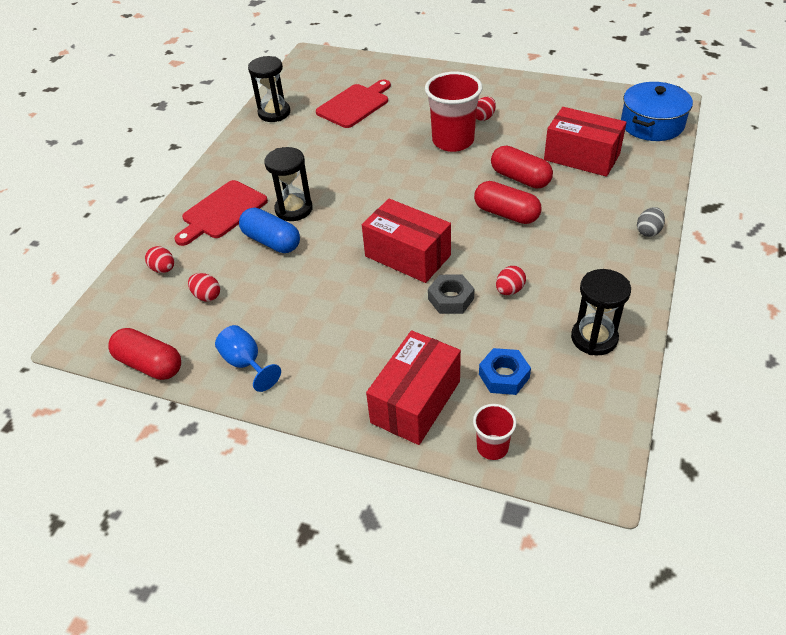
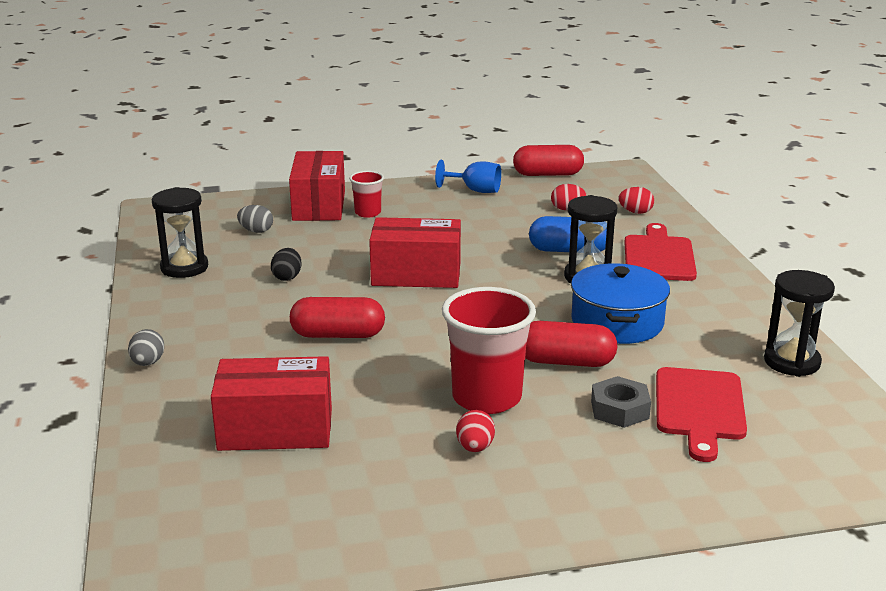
camera: 145 degrees right, 20 degrees down
grey nut [428,274,474,314] -> grey nut moved to [591,376,651,428]
red cup [473,404,517,460] -> red cup moved to [349,171,384,218]
blue nut [479,348,531,395] -> grey egg [237,205,273,233]
red capsule [491,146,553,189] -> red capsule moved to [525,321,618,367]
red egg [496,266,526,295] -> black egg [271,248,301,281]
blue pot [621,82,693,141] -> blue pot moved to [571,263,670,344]

